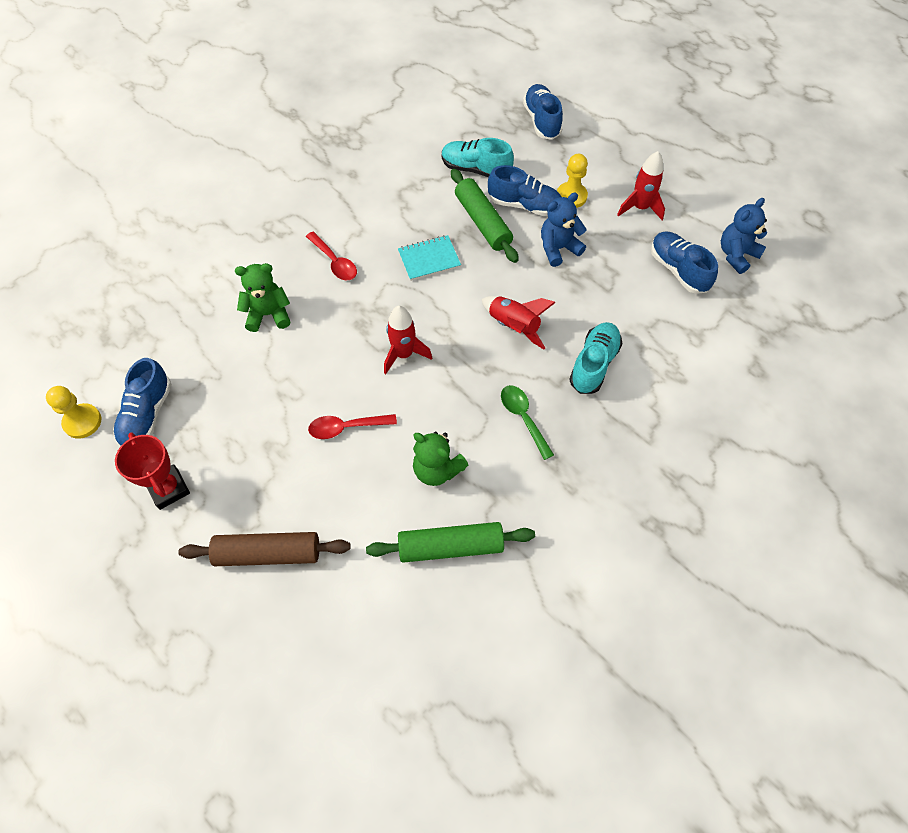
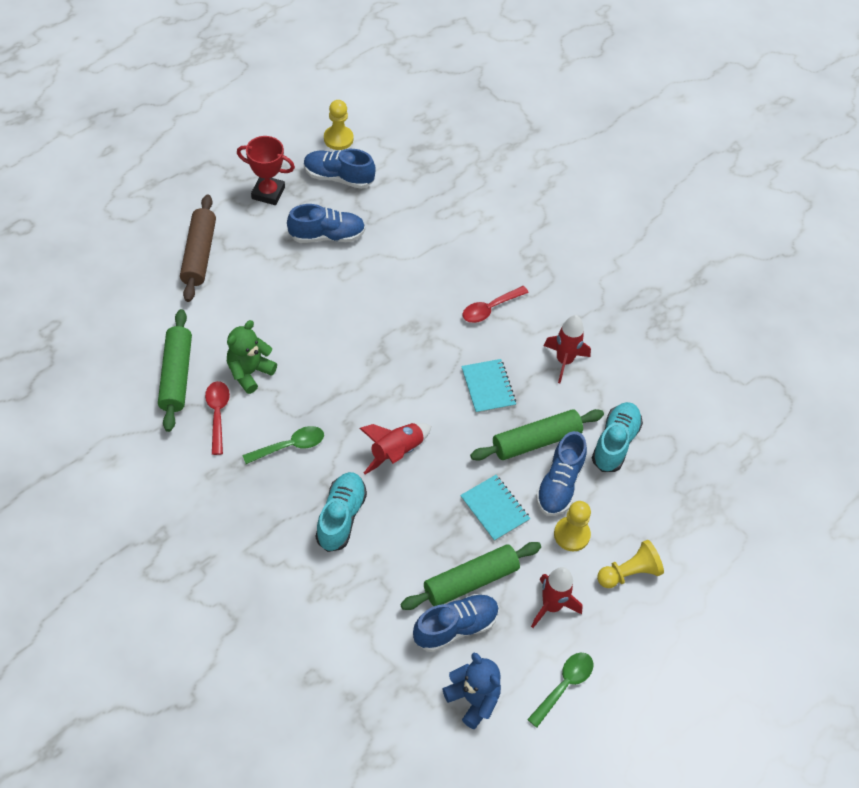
camera: 90 degrees right, 5 degrees down
red trophy [115,432,190,510] -> red trophy turned 45 degrees clockwise [237,136,295,205]
green teddy bear [235,263,290,332] -> none
red spoon [308,414,397,439] -> red spoon moved to [205,381,230,455]
red rocket [384,306,432,374] -> red rocket moved to [543,315,591,383]
blue shoe [523,84,563,140] -> blue shoe moved to [287,204,365,243]
blue teddy bear [541,192,587,267] -> turquoise notebook [460,475,530,541]
turquoise shoe [569,322,622,394] -> turquoise shoe turned 105 degrees counterclockwise [316,472,367,552]
none -> green rolling pin [400,542,541,610]
none -> green spoon [527,653,593,728]
none -> yellow pawn [597,540,664,588]

